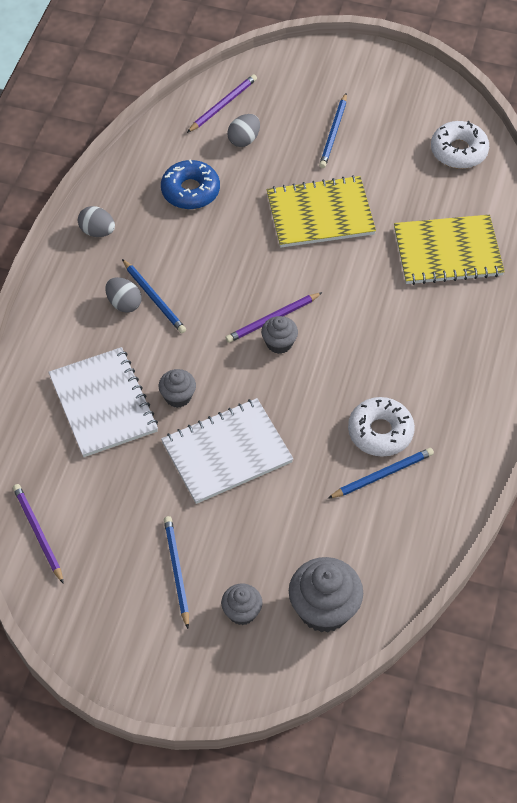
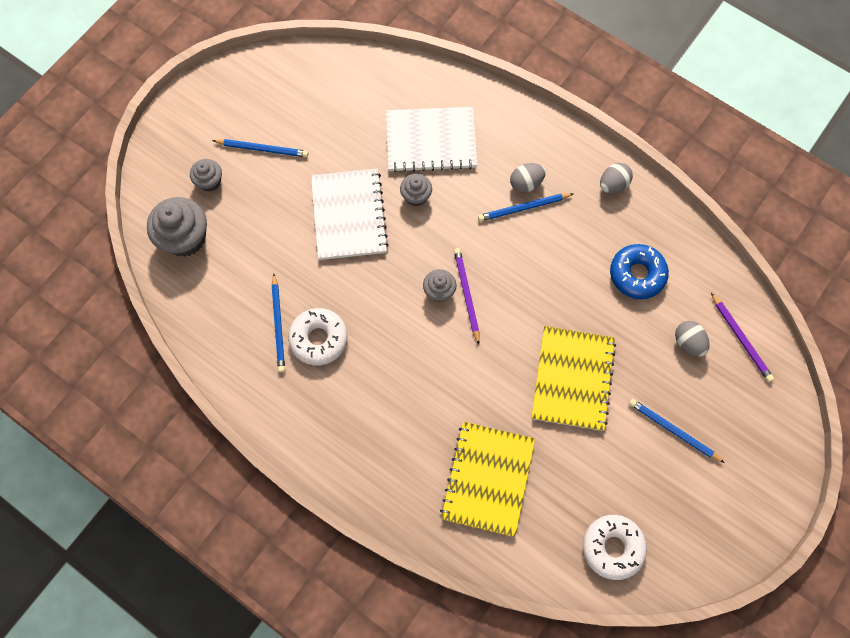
camera: 110 degrees right, 15 degrees up
purple pencil [13,484,64,584] -> none

